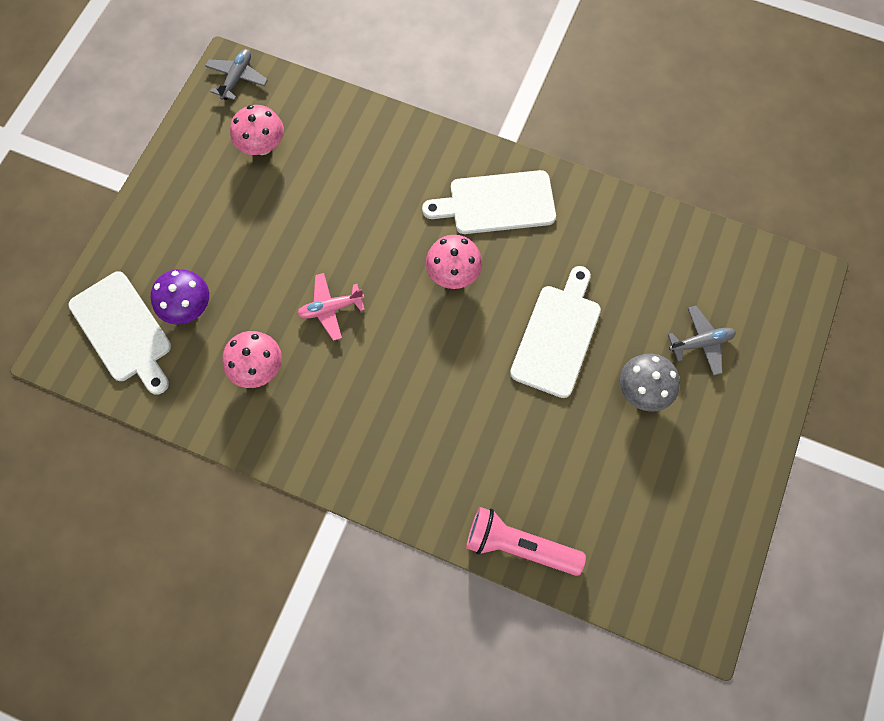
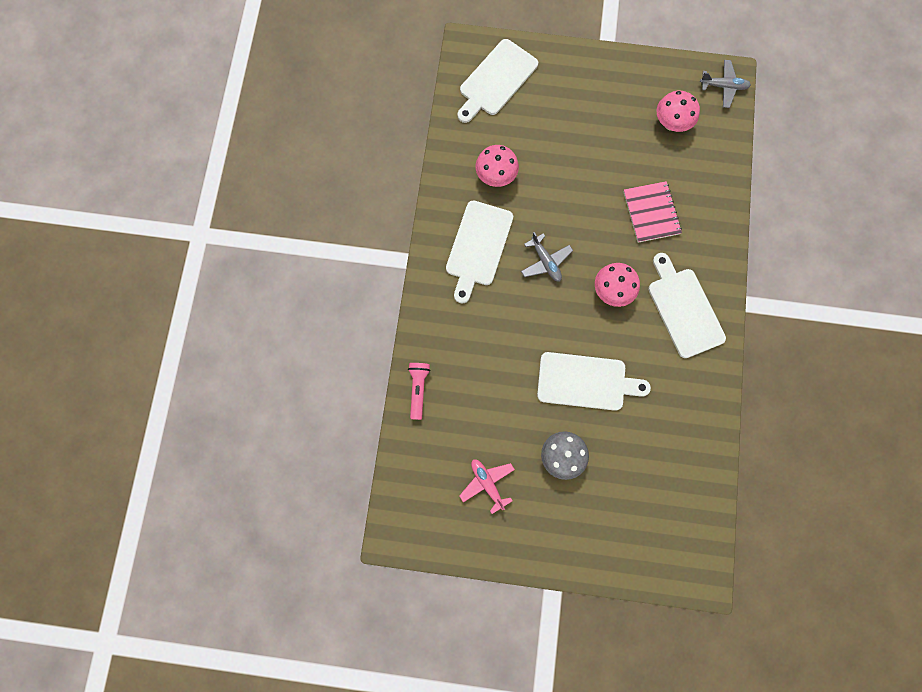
camera: 75 degrees right, 5 degrees up
purple mushroom [151,269,209,324] -> none
pink plane [297,273,365,341] -> pink plane moved to [459,459,515,514]
pink flashlight [466,507,586,576] -> pink flashlight [408,363,430,420], size x0.66
grey plane [668,306,736,376] -> grey plane moved to [521,232,573,281]
none -> white cutting board [446,201,513,304]
none -> pink notebook [623,181,682,242]

